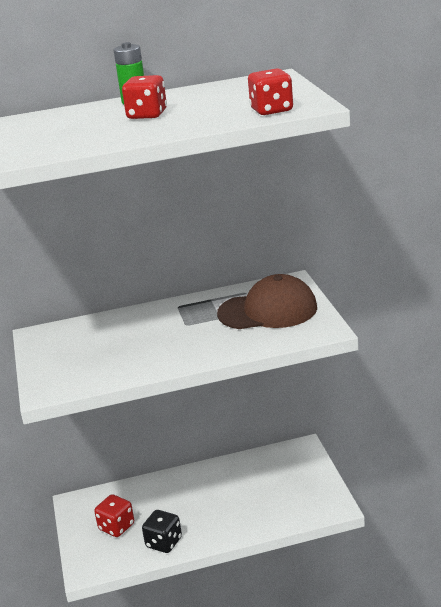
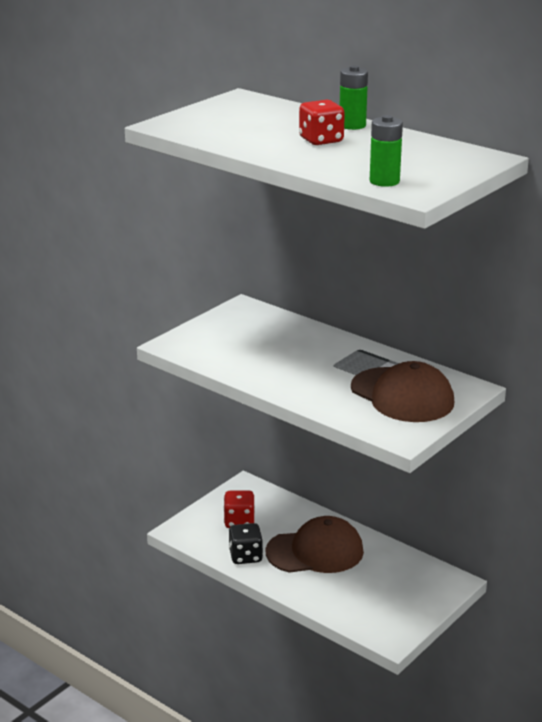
camera: 50 degrees right, 0 degrees up
red dice [248,68,293,115] -> green battery [370,115,403,187]
none -> brown cap [266,516,364,573]

